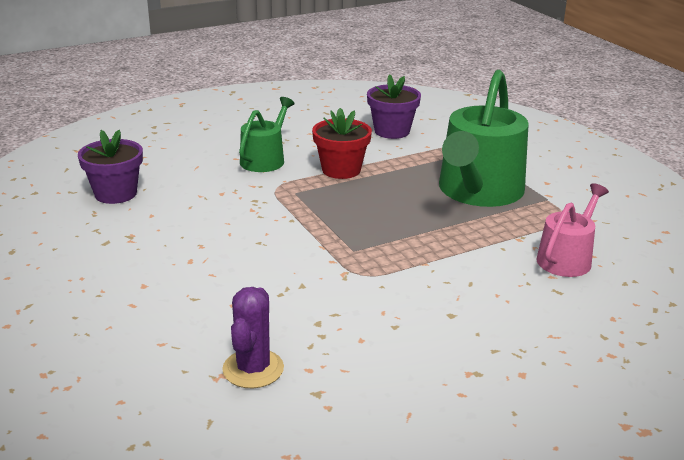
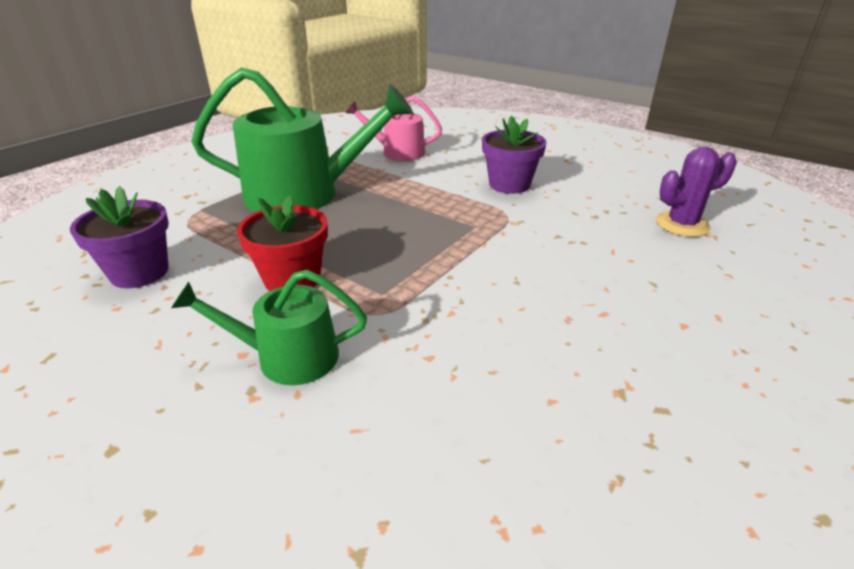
camera: 115 degrees left, 5 degrees up
purple flower pot [78,130,143,204] -> purple flower pot moved to [482,116,547,194]

